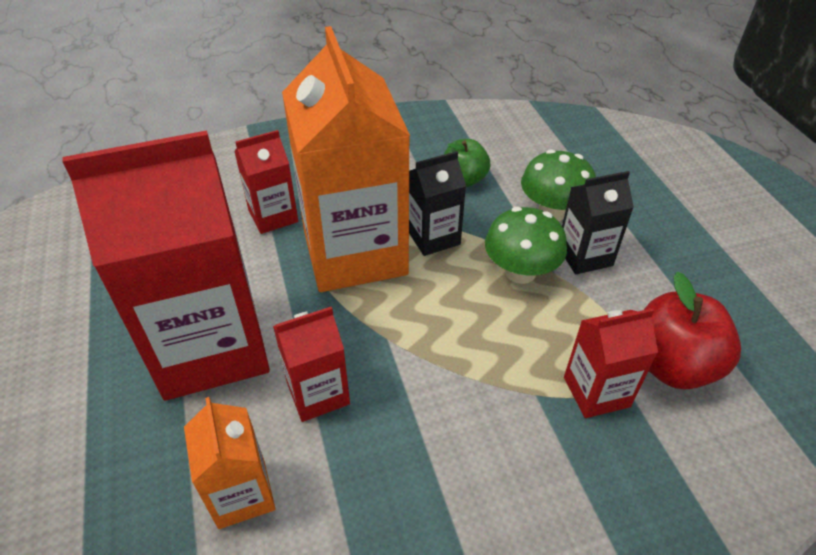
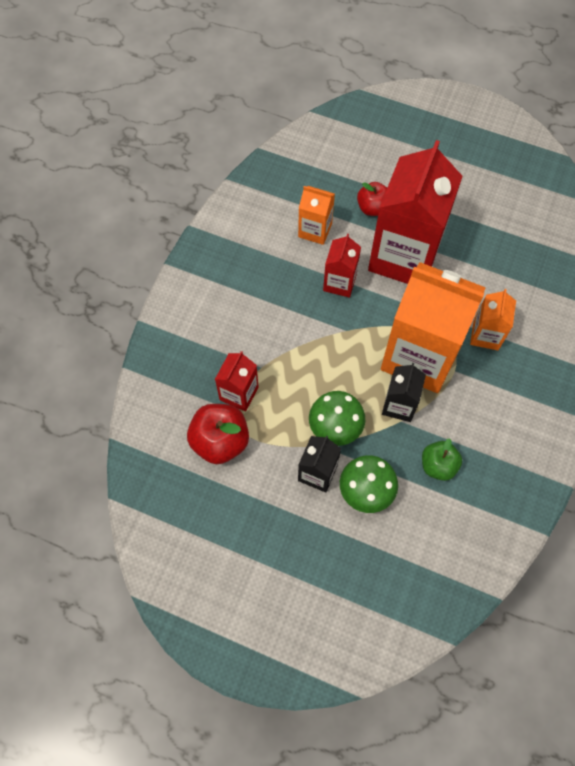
camera: 130 degrees right, 20 degrees up
red carton [234,130,298,234] -> orange carton [470,289,516,350]
none -> red apple [357,182,387,216]

